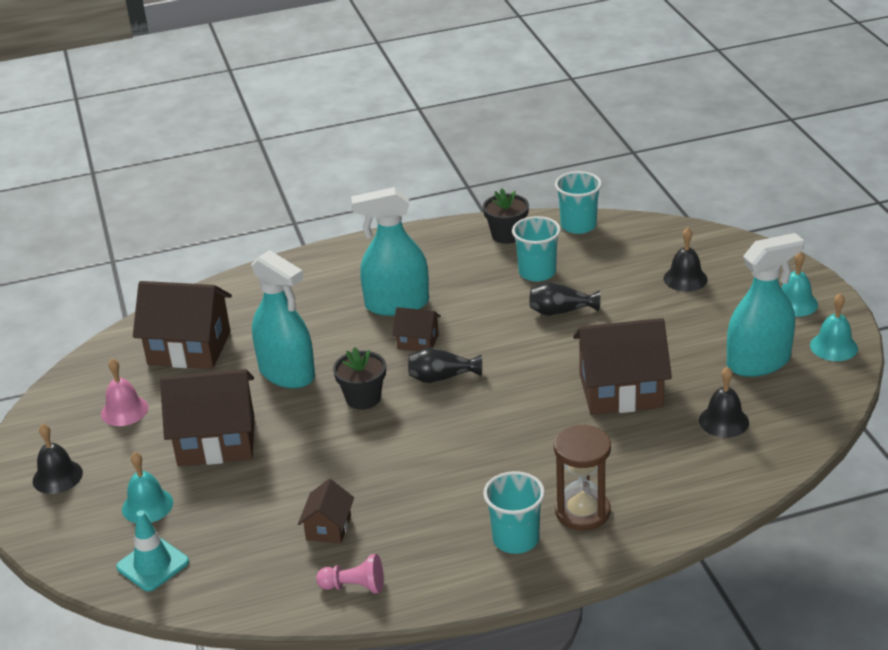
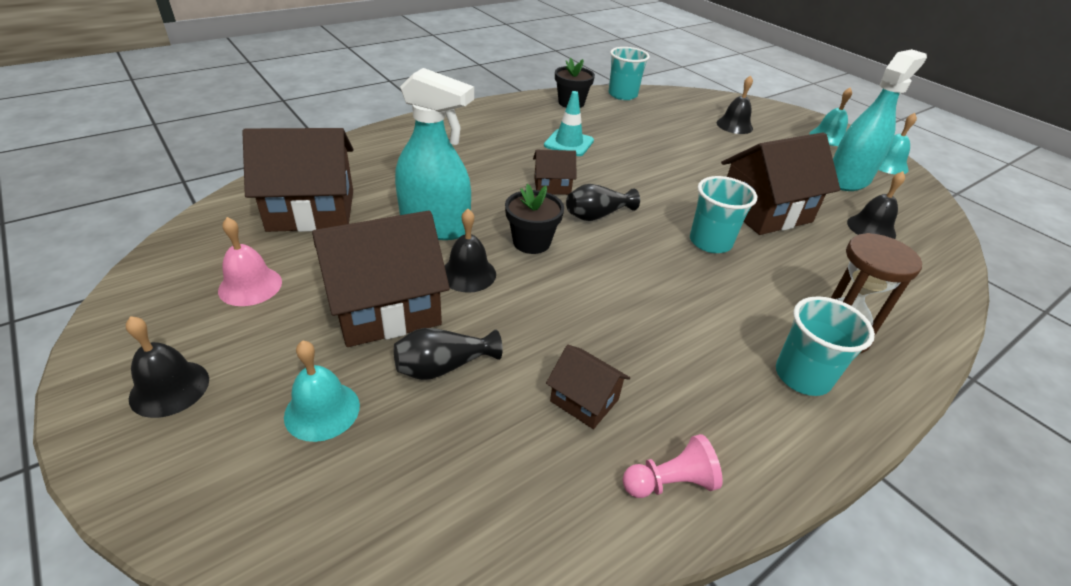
camera: 25 degrees left, 5 degrees up
turquoise traffic cone [116,510,189,591] -> turquoise traffic cone moved to [544,91,594,156]
brown house [298,479,354,544] -> brown house turned 45 degrees counterclockwise [546,345,630,429]
turquoise spray bottle [351,187,429,316] -> none
turquoise cup [512,216,561,282] -> turquoise cup moved to [690,176,757,253]
black vase [529,282,601,316] -> black vase moved to [394,328,503,380]
none -> black bell [445,209,496,293]

